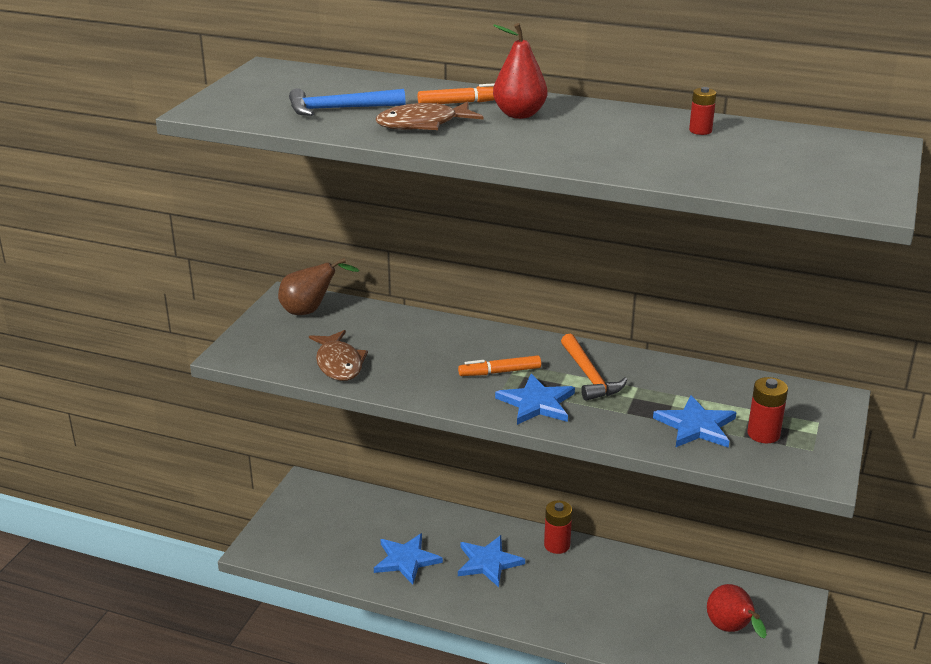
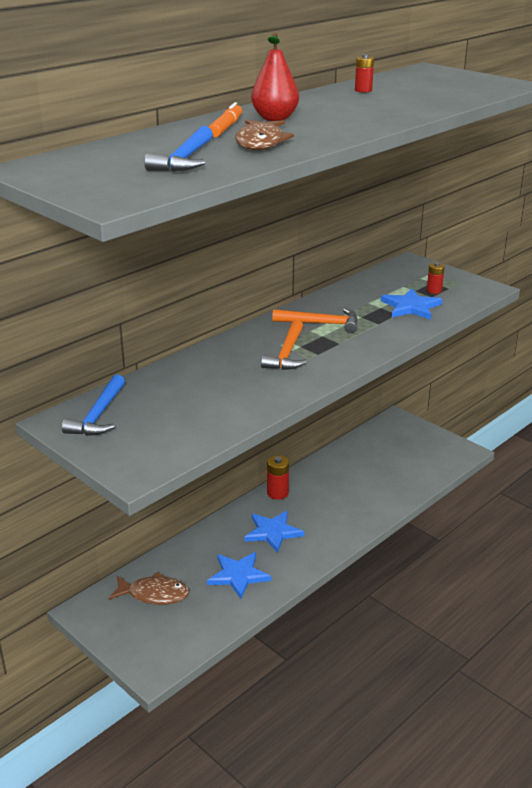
camera: 65 degrees left, 0 degrees up
brown pear [278,258,360,315] -> blue hammer [62,375,125,436]
brown fish [309,330,368,381] -> brown fish moved to [108,572,189,605]
orange marker [458,355,541,376] -> orange hammer [261,320,307,370]
blue star [495,374,575,425] -> none
red pear [707,584,767,639] -> none
red battery [747,377,788,444] -> red battery [427,262,445,294], size x0.67

